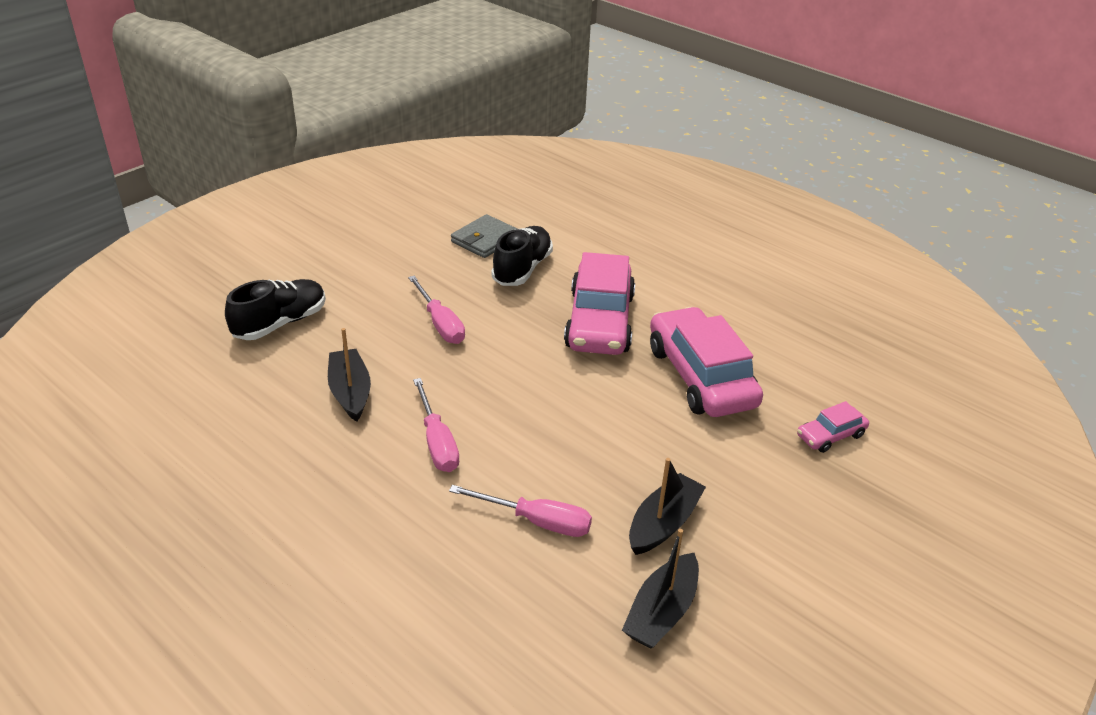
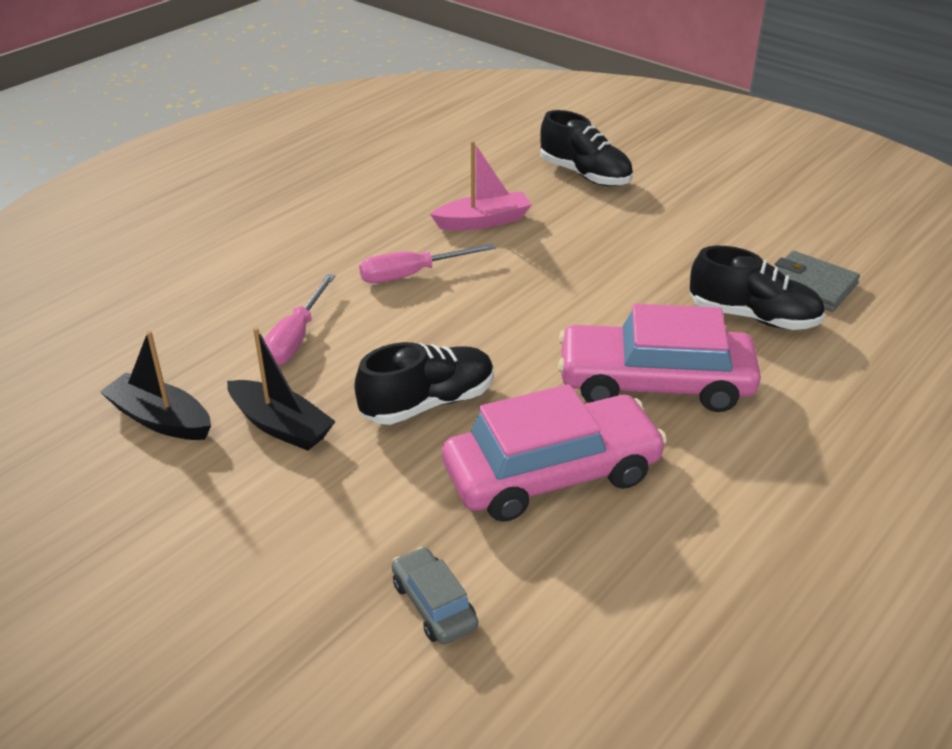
camera: 90 degrees right, 0 degrees up
black boat [328,328,371,422] -> pink boat [430,141,532,231]
pink screwdriver [408,276,465,344] -> none
pink car [797,401,869,453] -> grey car [392,547,478,644]
none -> black shoe [354,342,494,425]

